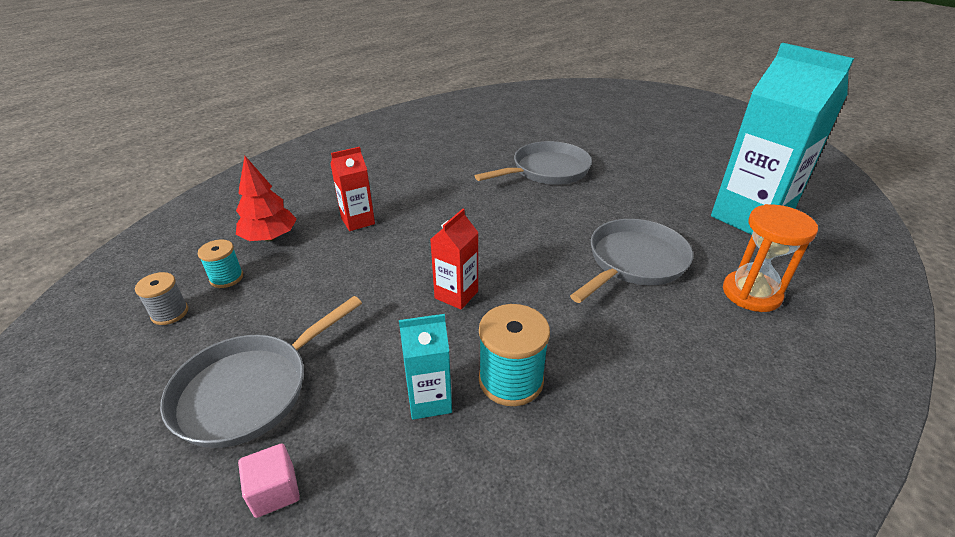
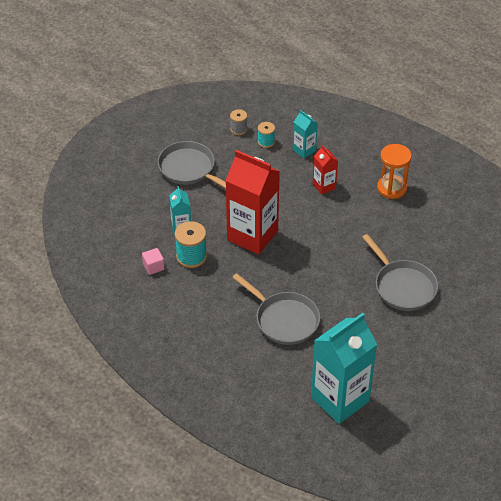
camera: 90 degrees right, 10 degrees up
red tree [236,156,297,241] -> turquoise carton [293,110,318,158]
pink cube [238,443,300,518] -> pink cube moved to [142,248,165,275]
red carton [430,209,479,309] -> red carton [225,150,280,255], size x2.10
orange hourglass [723,204,818,312] -> orange hourglass moved to [377,144,412,199]

